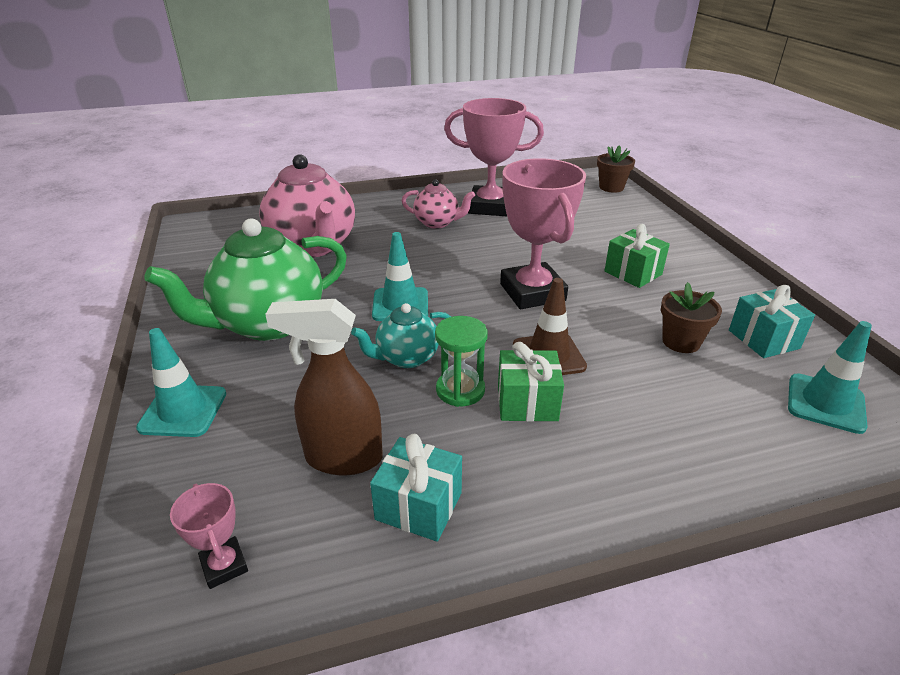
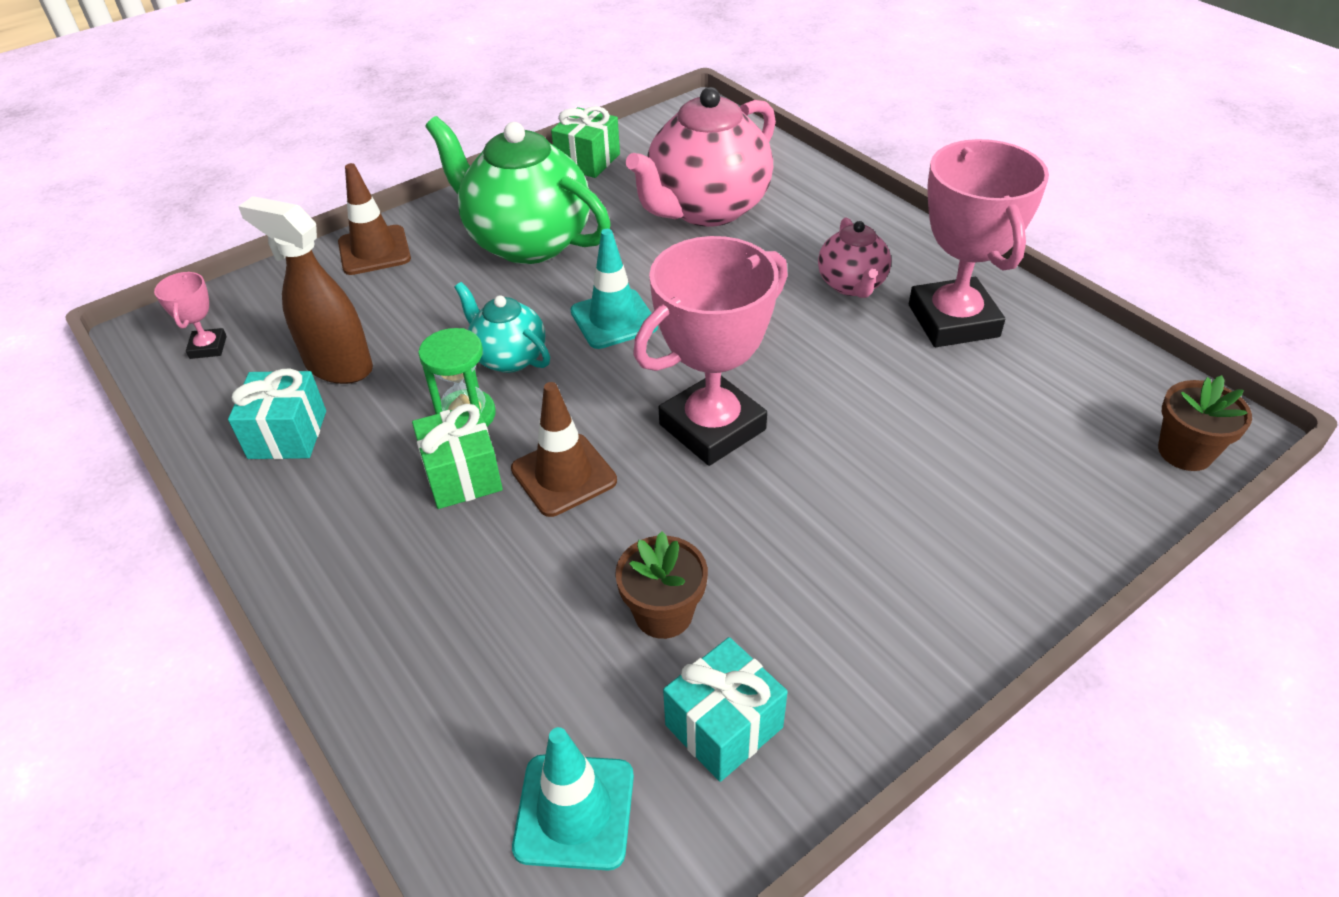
camera: 70 degrees right, 10 degrees up
turquoise traffic cone [136,328,226,437] -> brown traffic cone [338,163,411,275]
pink trophy [170,483,248,589] -> pink trophy turned 45 degrees counterclockwise [154,272,227,359]
brown spray bottle [265,299,383,475] -> brown spray bottle turned 45 degrees counterclockwise [238,196,373,384]
green gift [604,224,670,288] -> green gift moved to [551,106,620,178]

